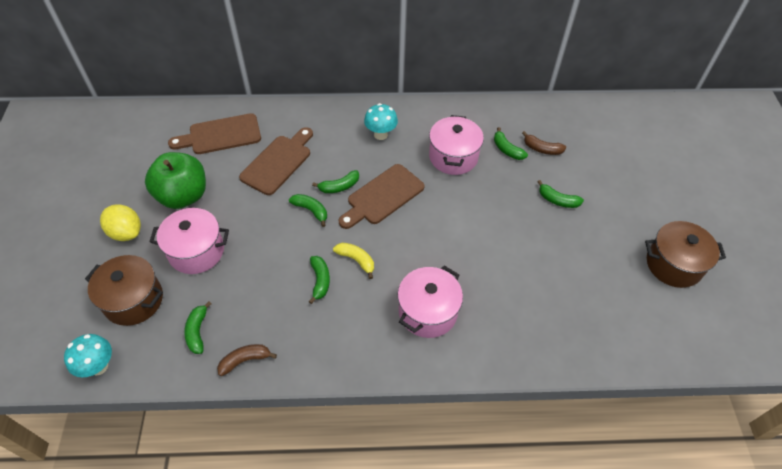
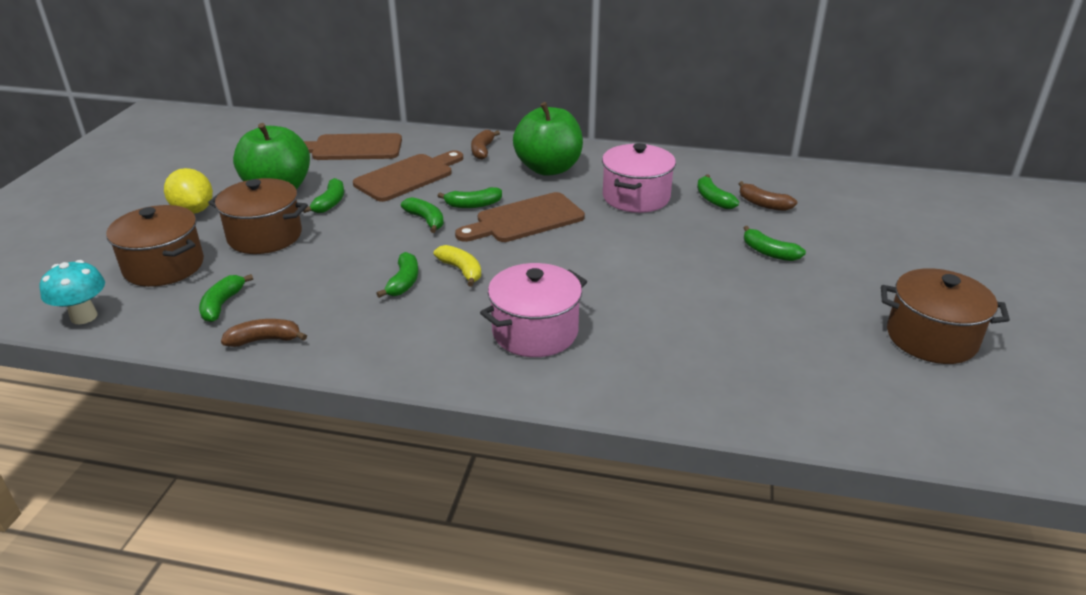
camera: 15 degrees right, 20 degrees down
pink pot [149,208,229,274] -> brown pot [208,178,308,254]
turquoise mushroom [364,103,398,140] -> green apple [513,102,583,176]
none -> green banana [303,178,344,213]
none -> brown banana [471,130,500,160]

